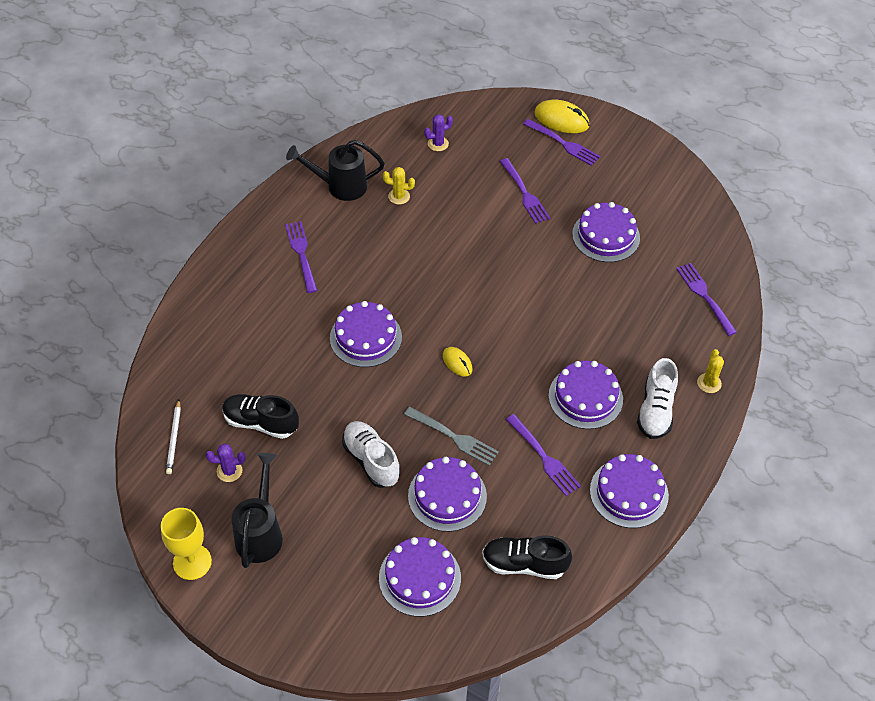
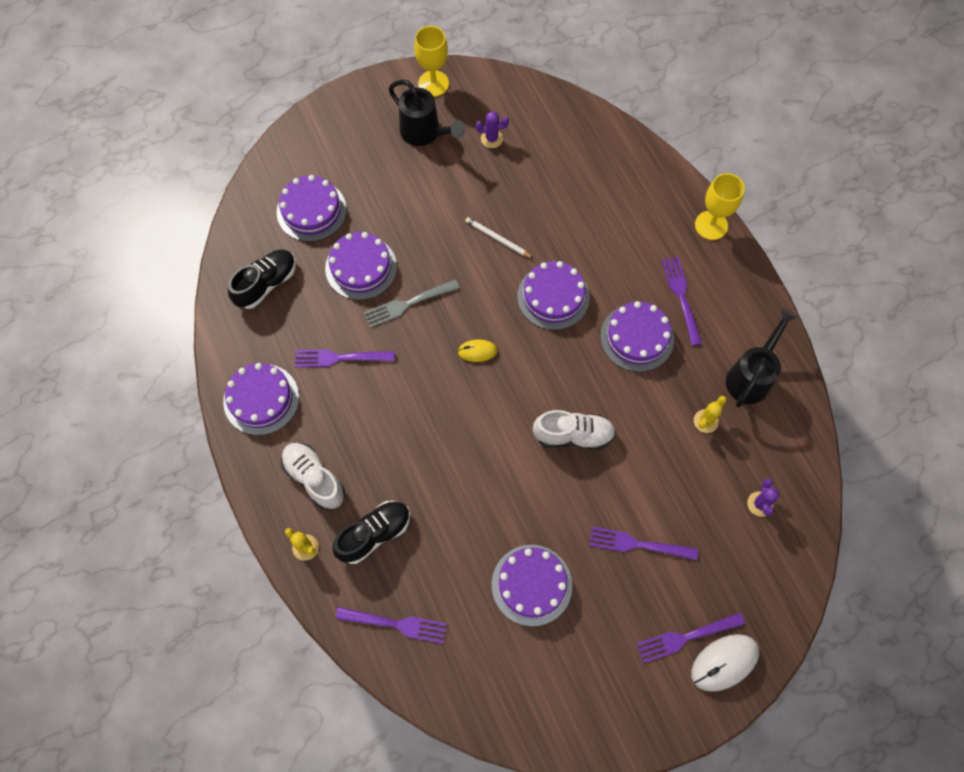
camera: 125 degrees right, 15 degrees up
white pencil [166,400,181,474] -> white pencil moved to [465,217,533,258]
purple cactus [206,443,246,482] -> purple cactus turned 60 degrees clockwise [476,111,509,148]
black shoe [222,394,299,439] -> black shoe moved to [333,501,410,564]
purple fork [285,221,317,293] -> purple fork turned 120 degrees counterclockwise [662,257,702,346]
white shoe [342,421,400,488] -> white shoe moved to [533,410,616,450]
yellow mouse [534,99,590,133] -> white mouse [691,634,759,692]
purple cake [549,361,623,429] -> purple cake moved to [600,301,674,372]
none -> yellow goblet [695,173,745,240]

